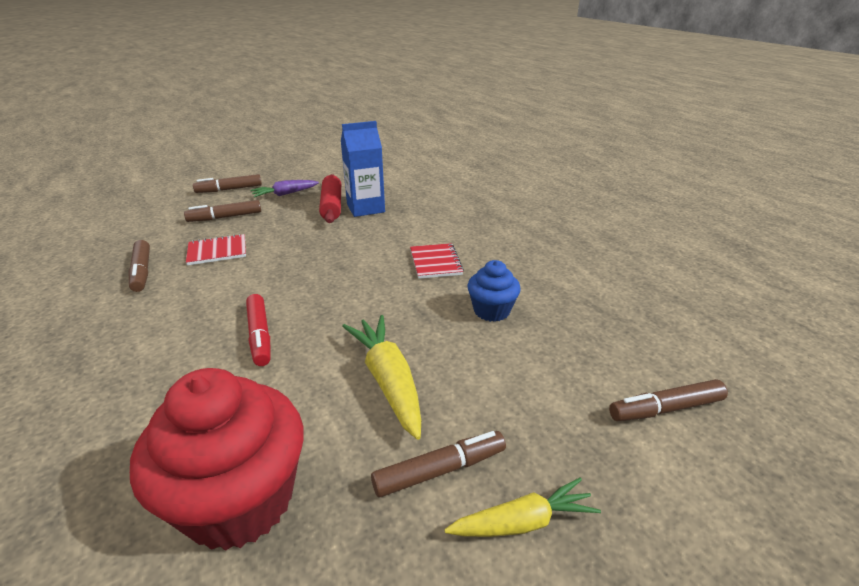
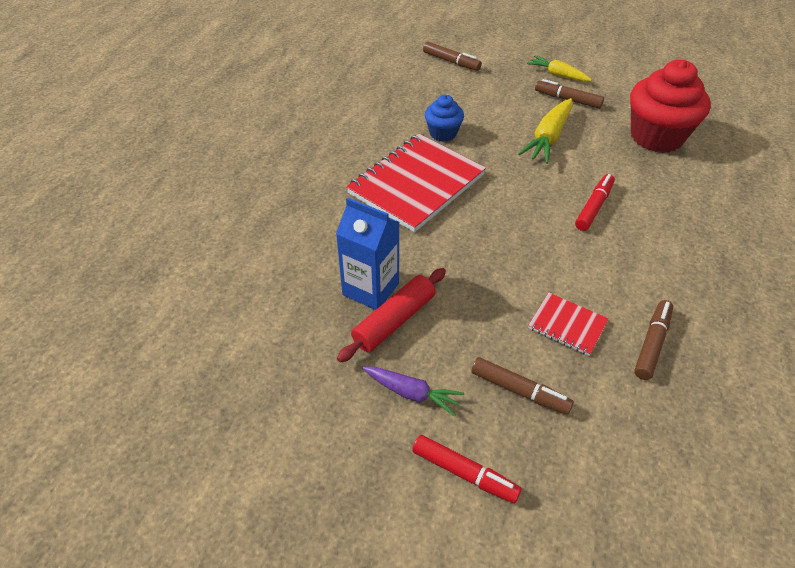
camera: 130 degrees left, 15 degrees up
brown marker [193,174,262,193] -> red marker [412,435,522,503]
red notebook [410,243,464,279] -> red notebook [346,134,486,232], size x2.11

